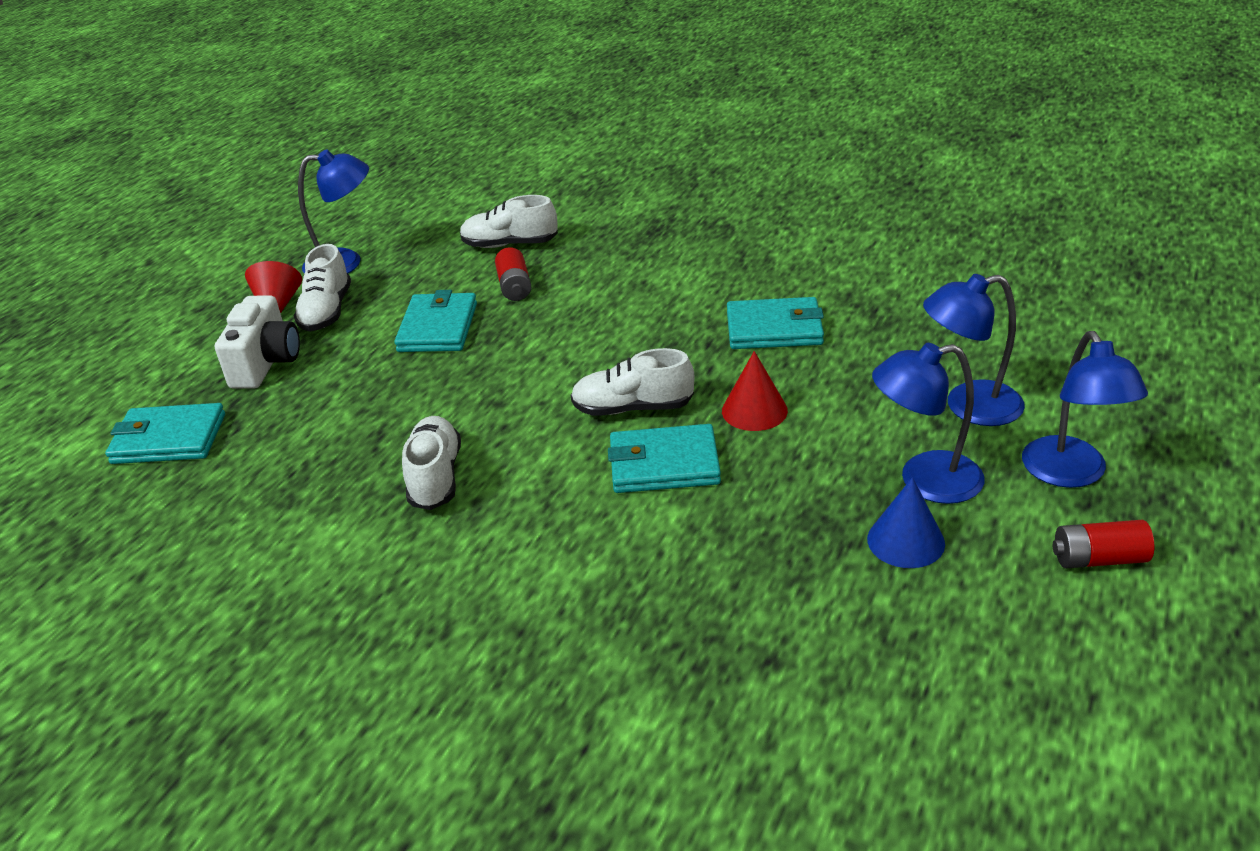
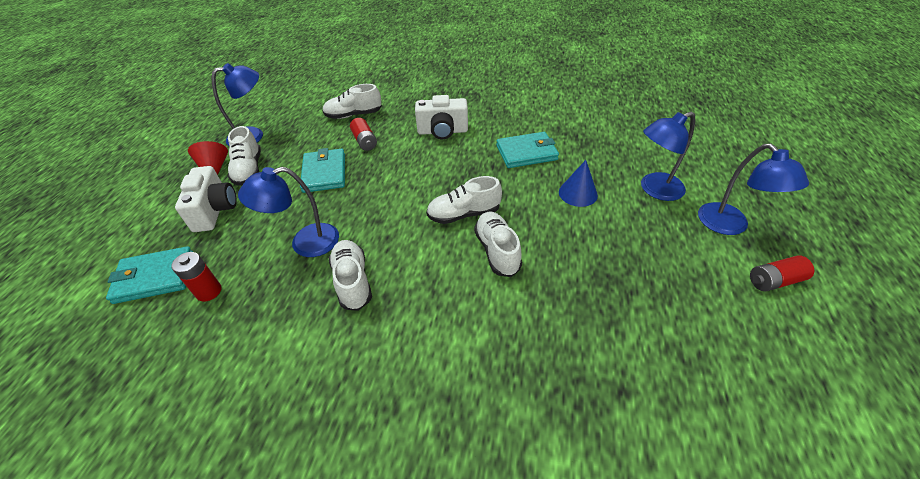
camera: 15 degrees left, 10 degrees up
turquoise wallet [608,424,721,493] -> white shoe [474,212,522,277]
red cone [722,351,788,431] -> none
blue cone [867,477,945,568] -> blue cone moved to [559,160,598,207]
blue lamp [872,343,985,504] -> blue lamp moved to [238,167,339,257]
none -> red battery [171,252,221,302]
none -> white camera [415,95,468,139]

